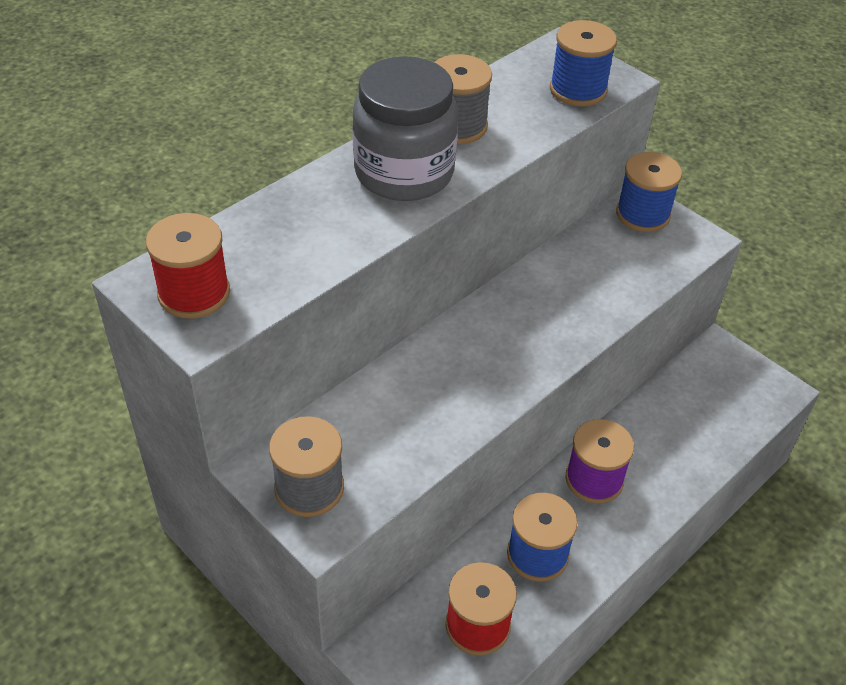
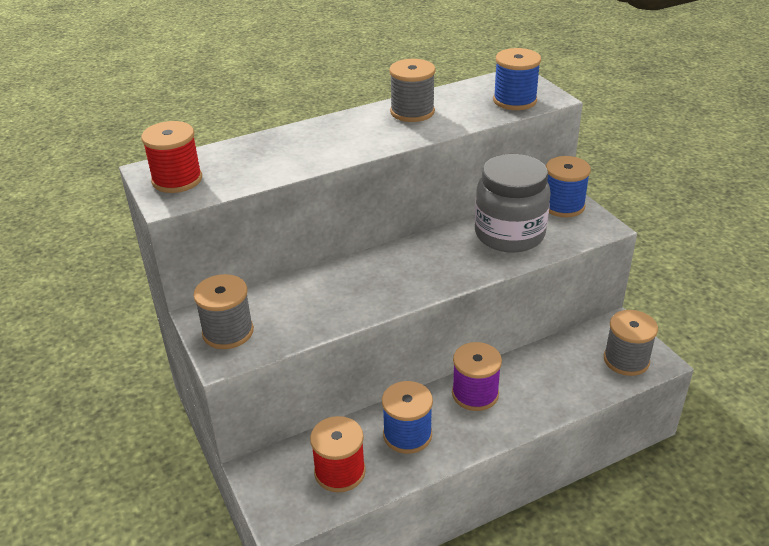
camera: 20 degrees right, 10 degrees down
grey jar [352,56,458,201] -> grey jar moved to [475,154,551,253]
none -> grey spool [604,310,658,376]

